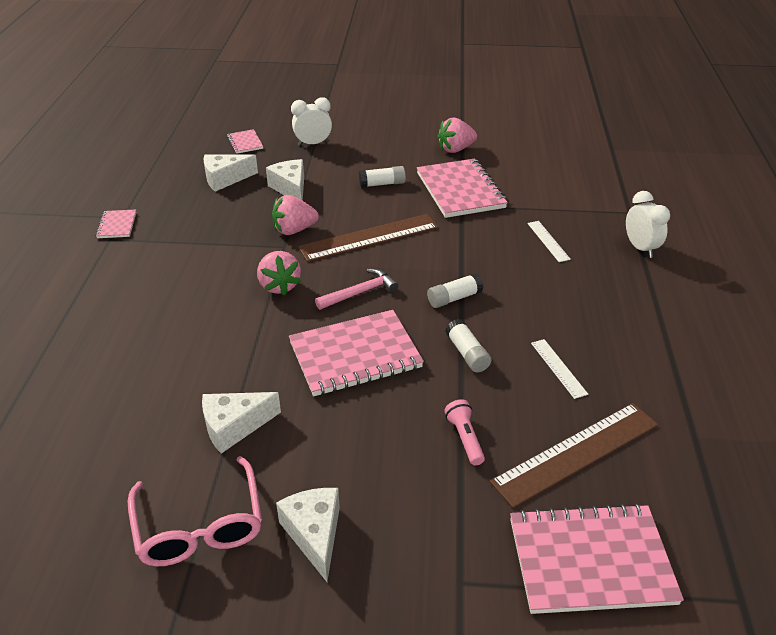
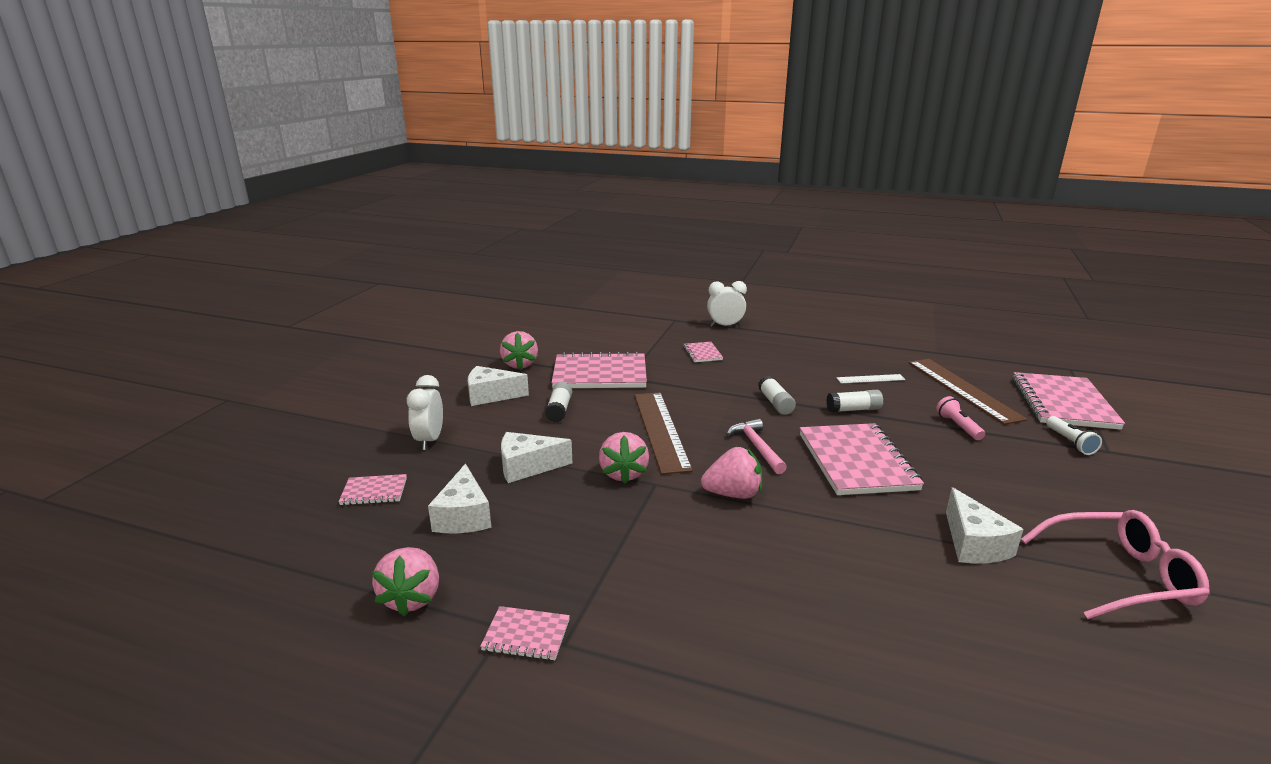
camera: 75 degrees left, 15 degrees down
white cheese [276,488,340,582] -> white cheese moved to [468,366,529,406]
pink flashlight [444,399,485,465] -> pink flashlight turned 75 degrees clockwise [936,396,985,440]
white ruler [527,221,571,262] -> pink notebook [683,342,723,362]
none -> pink strawberry [372,547,439,617]
none -> white flashlight [1046,416,1102,455]

